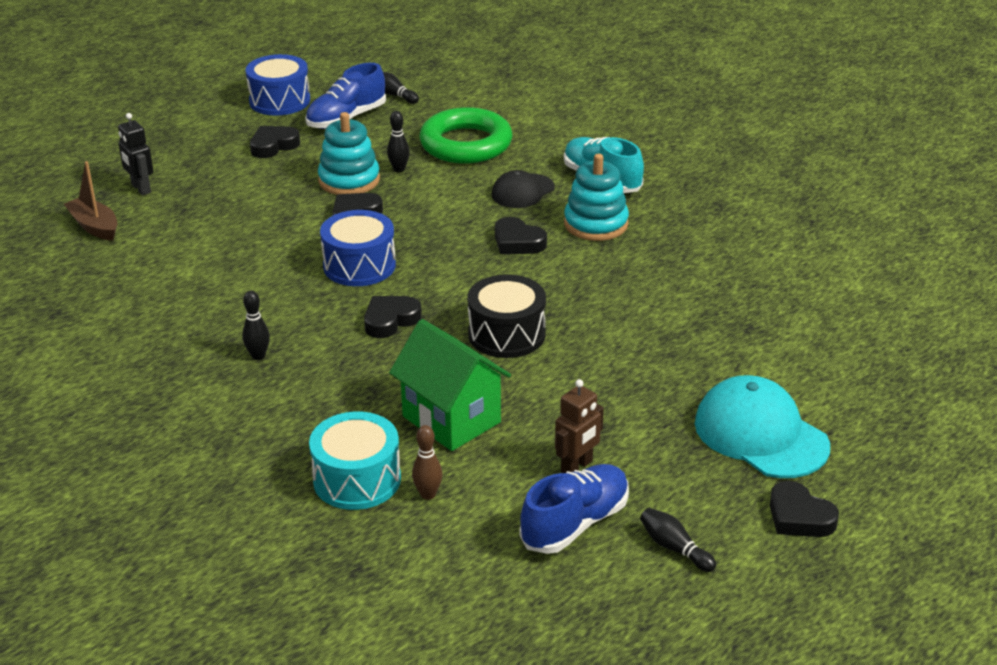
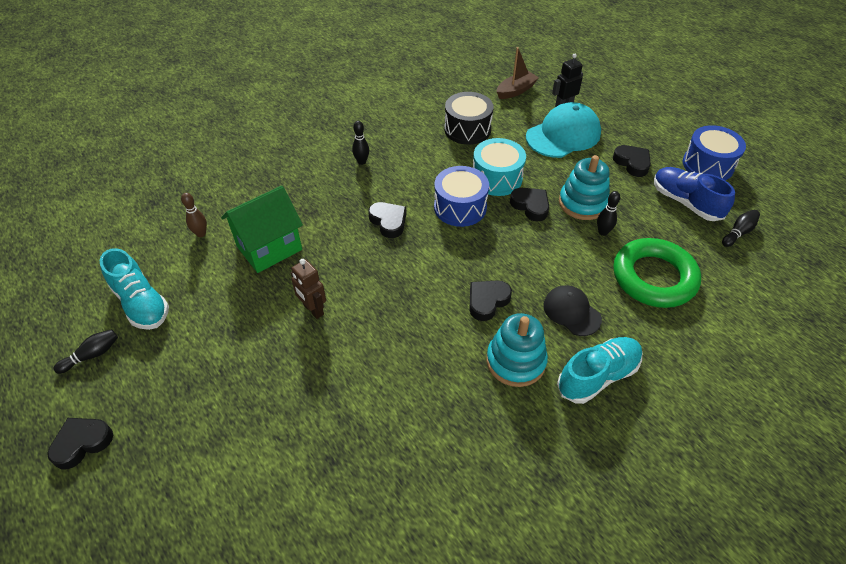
camera: 95 degrees right, 15 degrees up
turquoise drum [309,412,401,510] -> turquoise drum moved to [473,138,526,196]
black drum [467,274,546,358] -> black drum moved to [444,92,494,145]
blue shoe [520,464,629,554] -> turquoise shoe [100,248,169,330]
brown robot [555,379,604,473] -> brown robot moved to [291,259,326,319]
turquoise cap [695,375,830,478] -> turquoise cap moved to [526,102,601,158]

